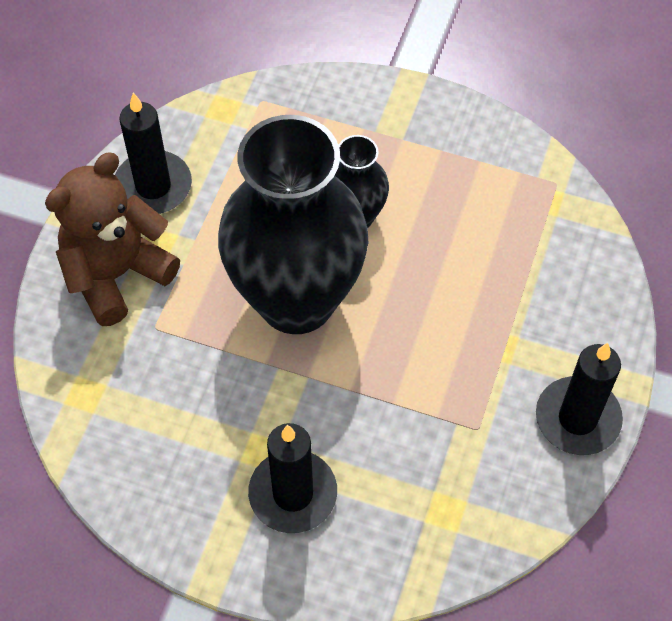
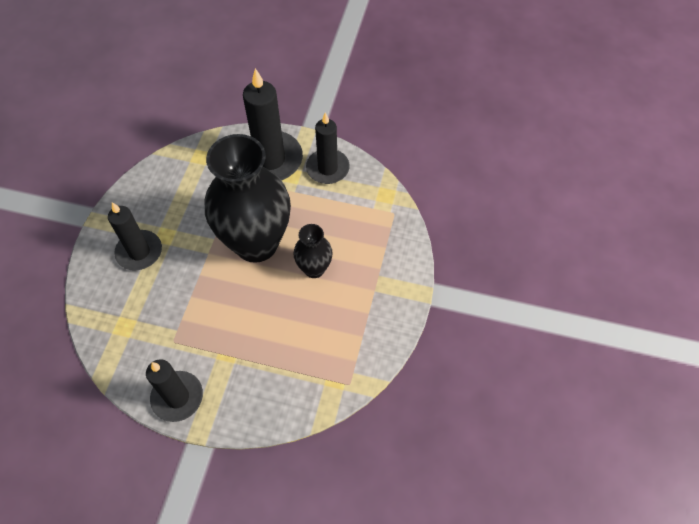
camera: 85 degrees right, 0 degrees up
brown teddy bear [45,152,180,326] -> black candle [243,68,303,181]

